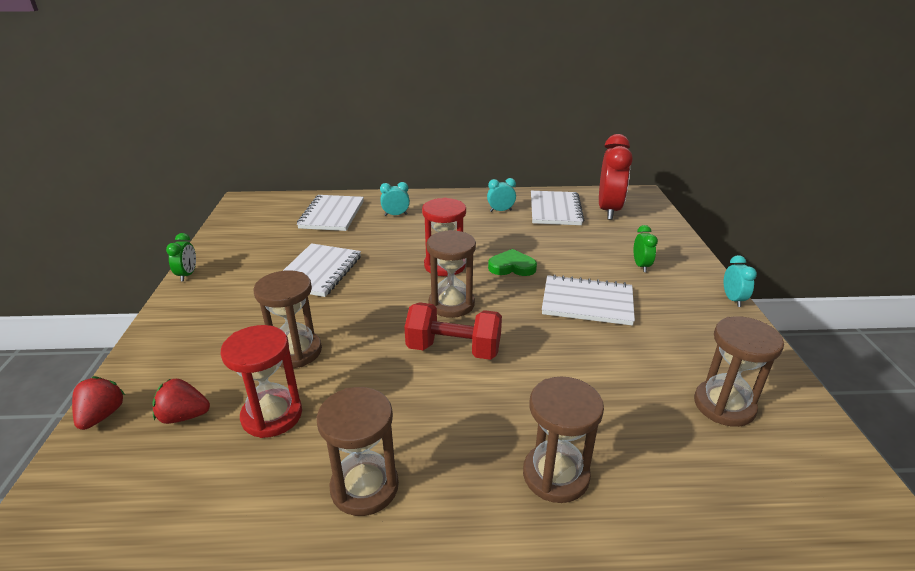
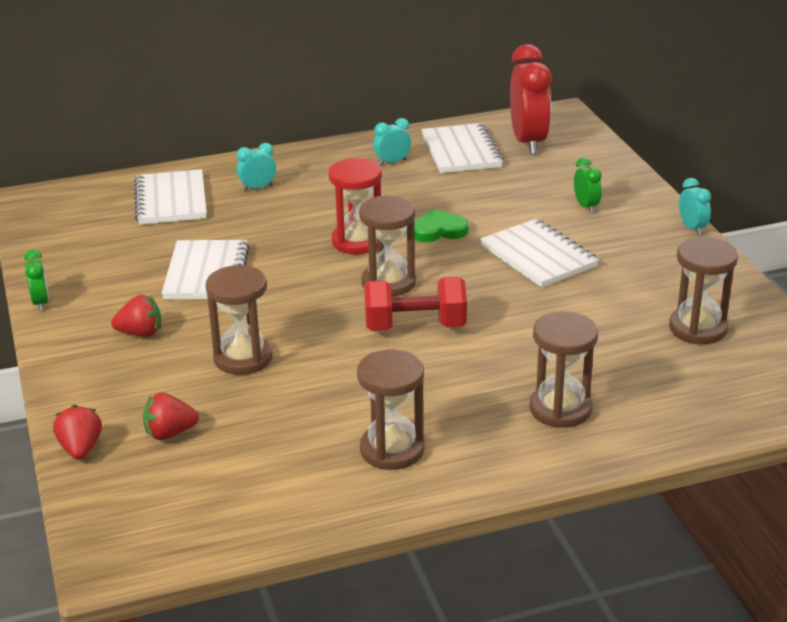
camera: 15 degrees left, 0 degrees up
red hourglass [221,325,302,438] -> none
white notebook [542,274,635,326] -> white notebook turned 60 degrees clockwise [480,219,599,288]
none -> red strawberry [111,295,161,337]

